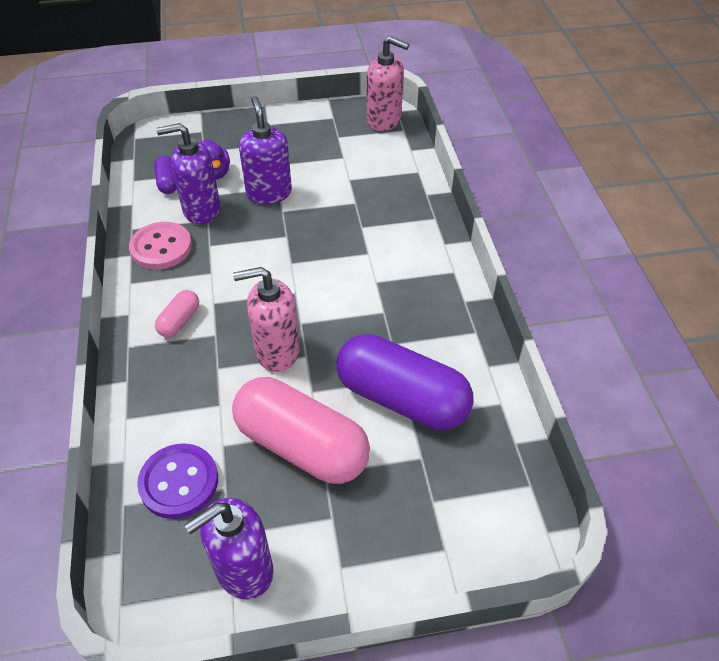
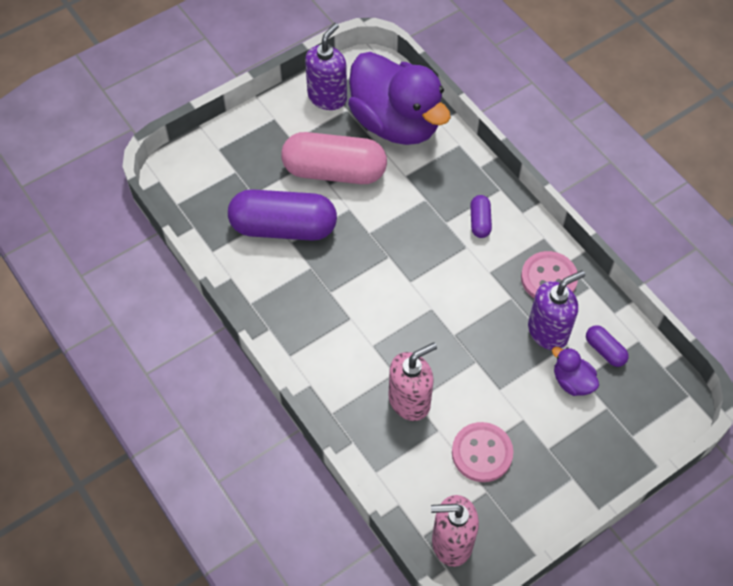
camera: 155 degrees right, 10 degrees up
purple button [137,443,218,519] -> purple duck [348,52,451,145]
pink capsule [155,290,199,337] -> purple capsule [470,195,492,238]
pink soap dispenser [233,267,300,372] -> pink soap dispenser moved to [389,342,437,421]
purple soap dispenser [239,96,292,205] -> none
none -> pink button [452,422,513,482]

